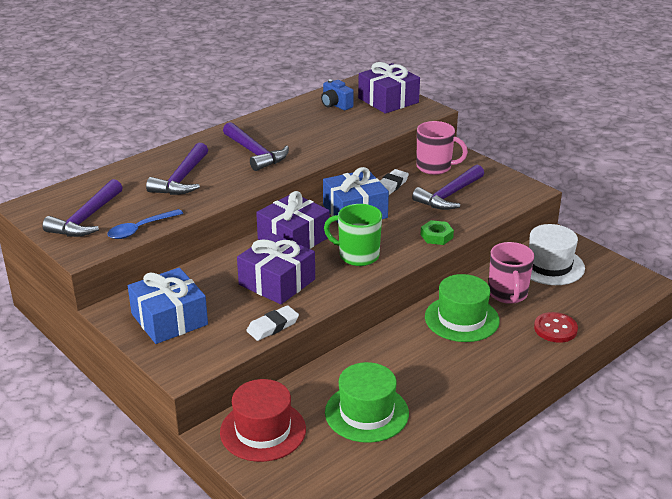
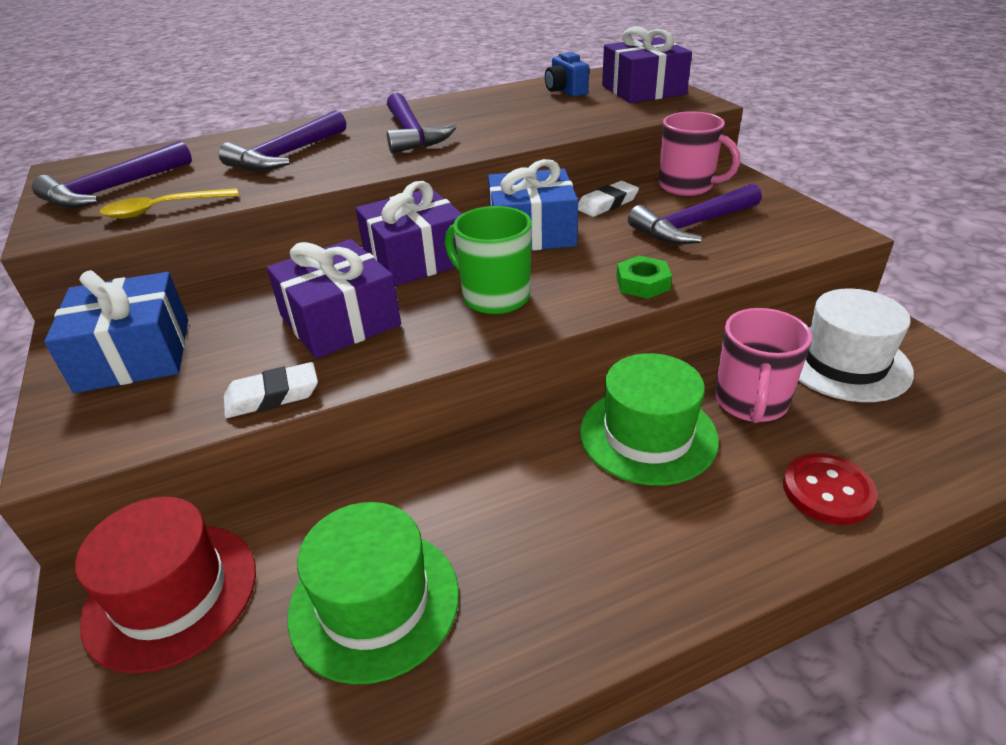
camera: 20 degrees right, 5 degrees up
blue spoon [107,209,183,239] -> yellow spoon [100,188,239,219]

